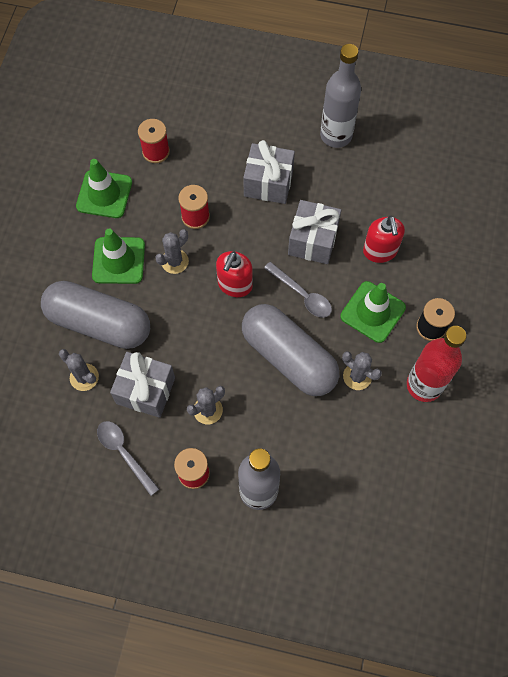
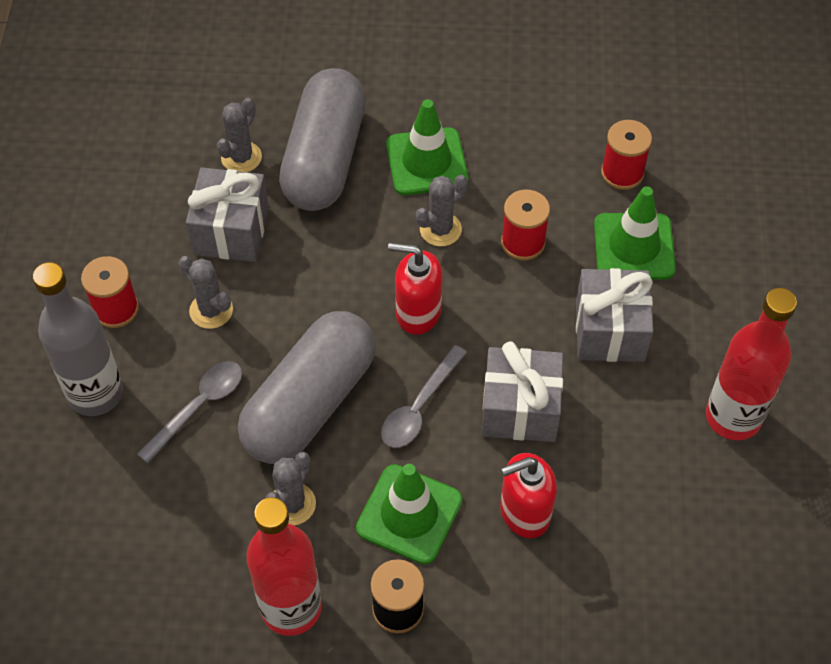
camera: 80 degrees right, 10 degrees down
green traffic cone [76,159,132,218] -> green traffic cone moved to [594,186,676,280]
grey spoon [97,421,159,496] -> grey spoon moved to [137,361,242,463]
grey cactus [155,229,189,274] -> grey cactus turned 75 degrees counterclockwise [416,175,467,246]
grey bottle [320,44,361,148] -> red bottle [706,288,797,440]

